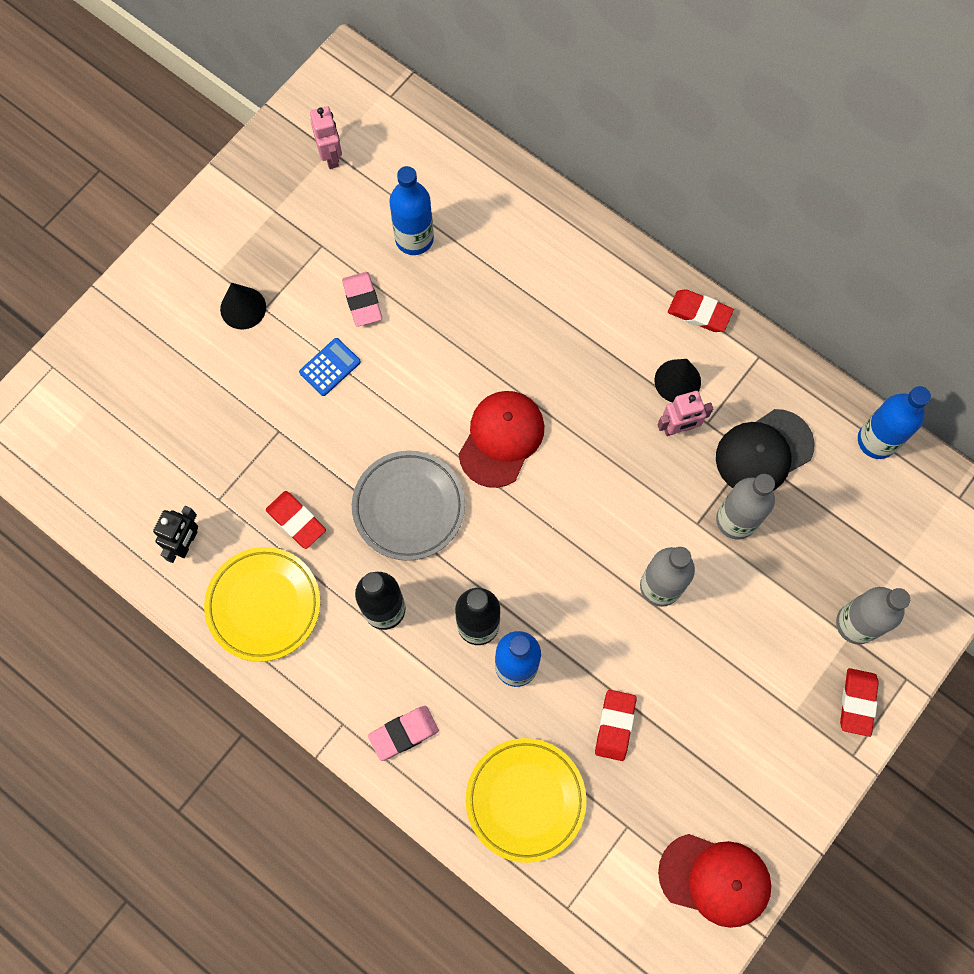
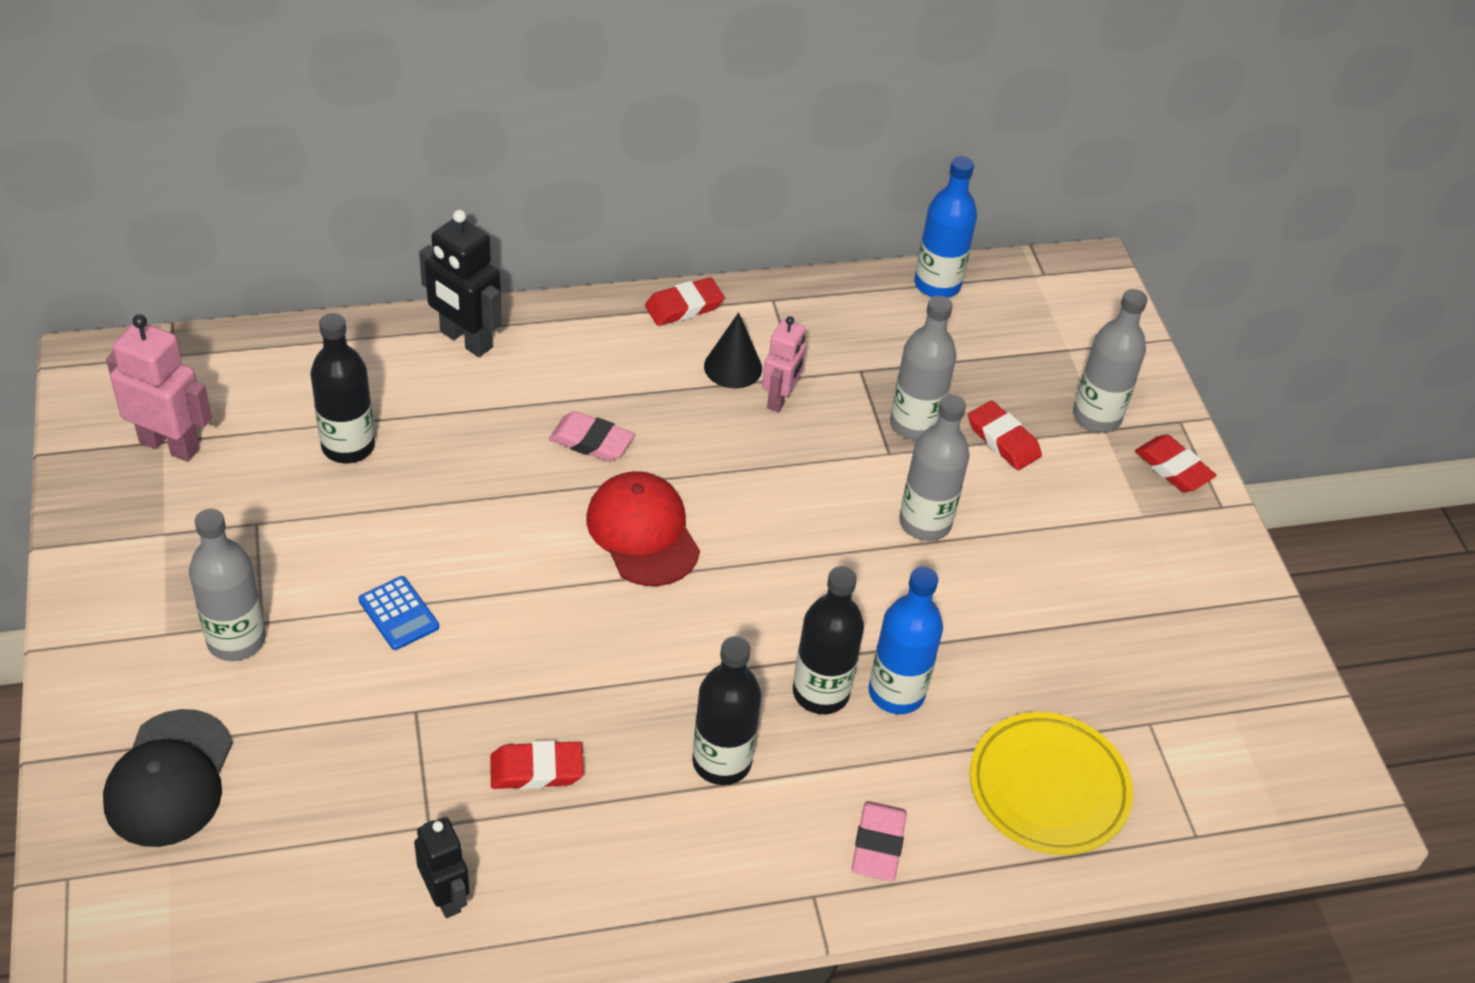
camera: 55 degrees left, 25 degrees down
yellow plate [204,547,320,662] -> none
black cone [220,283,266,330] -> grey bottle [189,509,266,661]
blue calculator [299,338,361,396] -> blue calculator turned 150 degrees clockwise [359,576,439,650]
pink robot [310,106,342,169] -> pink robot [106,314,212,462], size x1.50
pink eraser [342,272,382,327] -> pink eraser moved to [549,411,634,462]
grey plate [352,451,465,561] -> none
blue bottle [389,166,434,255] -> black bottle [310,313,375,463]
red eraser [595,690,637,761] -> red eraser moved to [968,401,1042,470]
red cap [658,834,771,928] -> none
black cap [716,409,815,491] -> black cap moved to [103,709,233,847]
none -> black robot [419,210,501,357]

